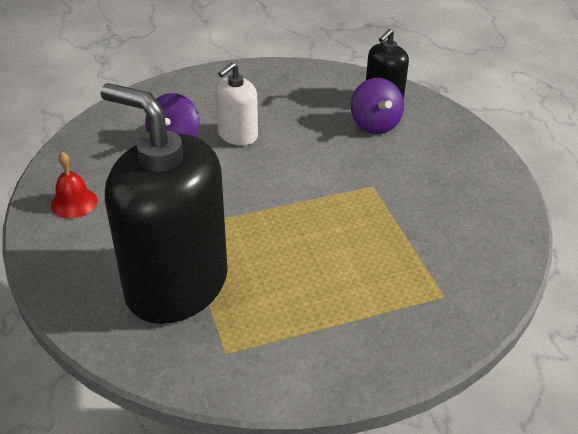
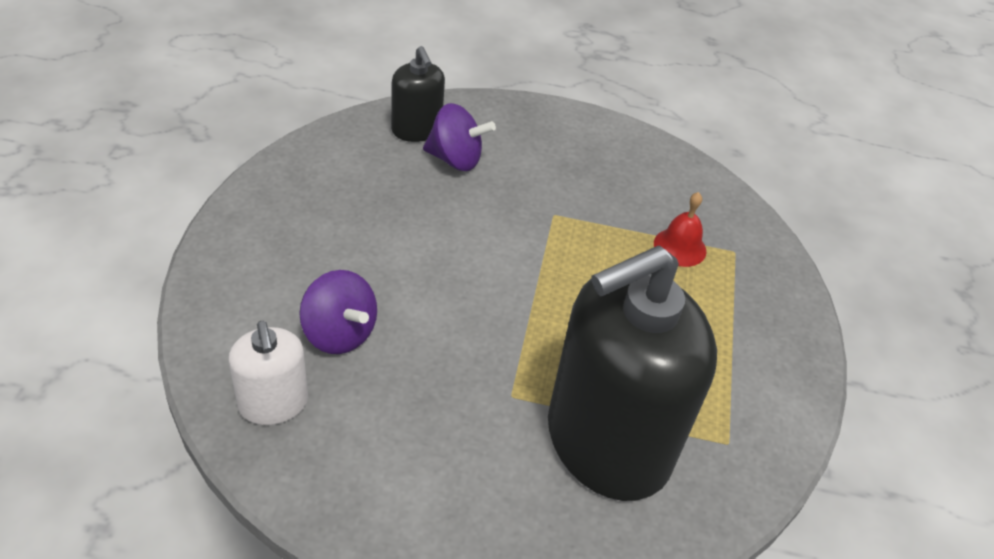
camera: 65 degrees left, 5 degrees up
red bell [51,152,97,218] -> red bell moved to [654,192,706,267]
white soap dispenser [215,62,258,146] -> white soap dispenser moved to [229,321,308,425]

